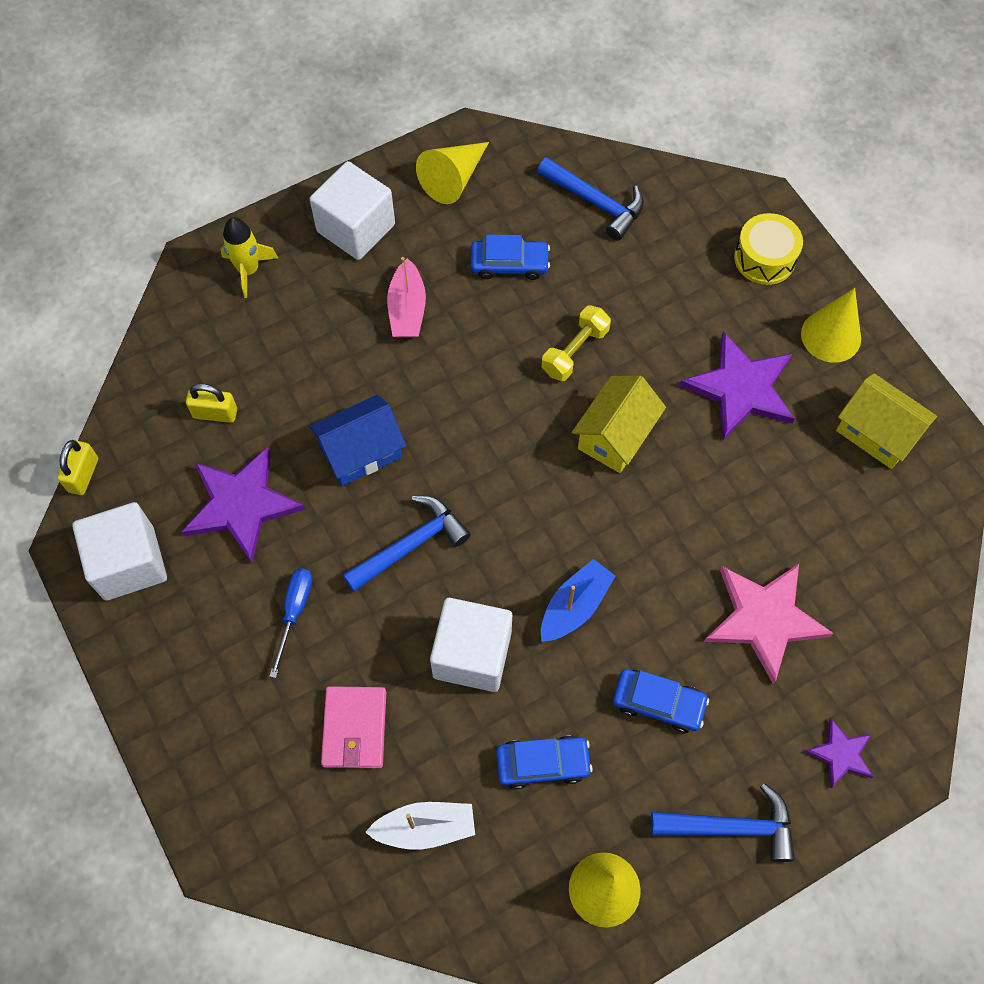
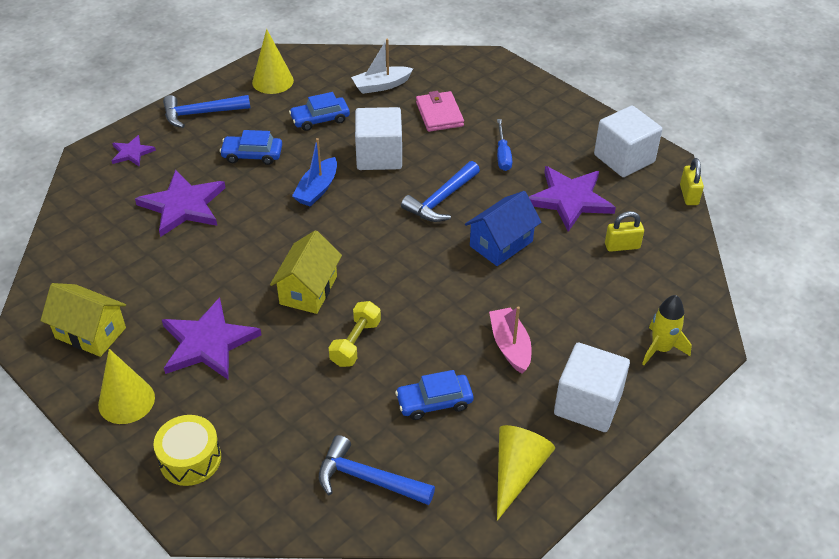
camera: 165 degrees right, 20 degrees down
pink star [704,564,834,684] -> purple star [135,170,226,237]

